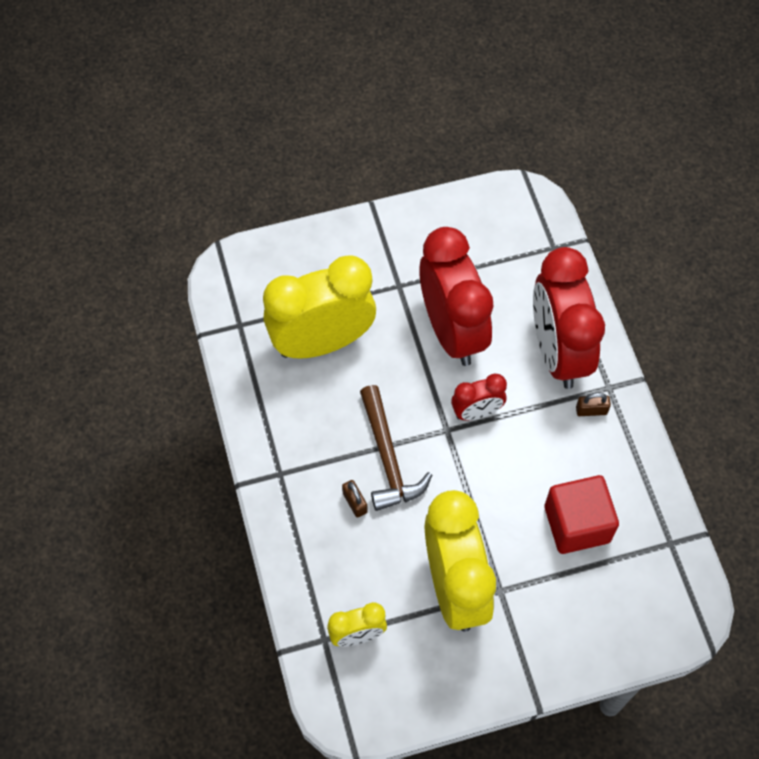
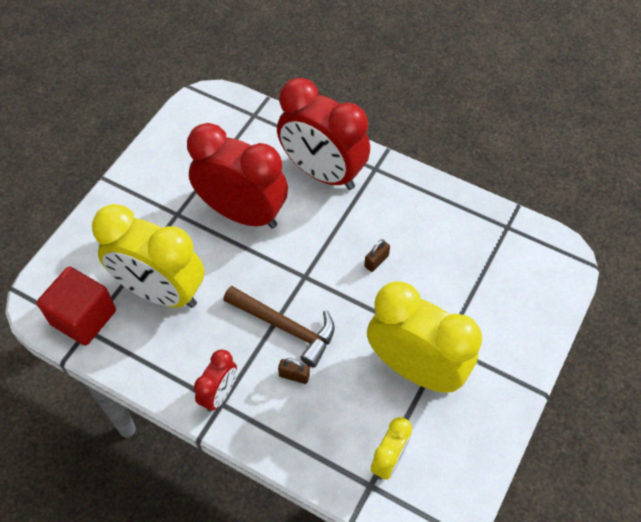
camera: 45 degrees left, 5 degrees down
yellow clock [263,255,376,359] -> yellow clock turned 90 degrees counterclockwise [92,204,204,308]
red clock [451,374,507,420] -> red clock moved to [194,350,237,412]
red cube [545,475,619,554] -> red cube moved to [37,266,116,346]
brown padlock [576,393,611,416] -> brown padlock moved to [364,239,390,272]

